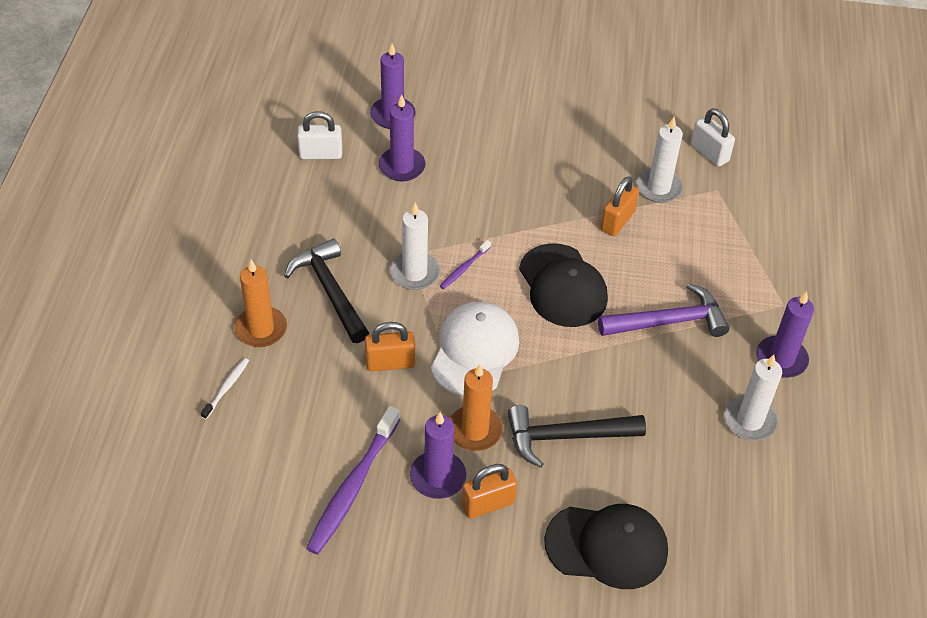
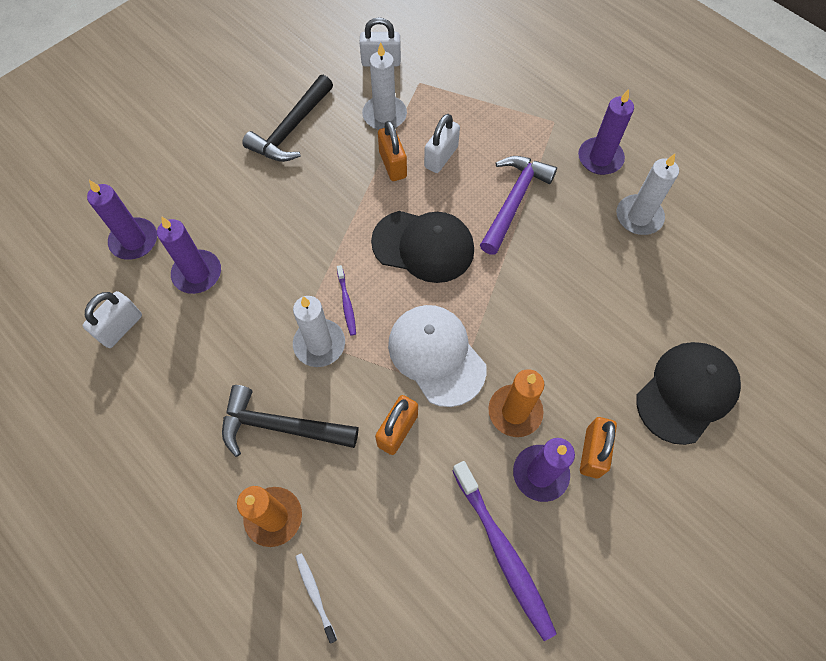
camera: 50 degrees left, 15 degrees up
black hammer [508,405,646,468] -> black hammer moved to [242,75,333,162]
none -> white padlock [424,114,460,173]

